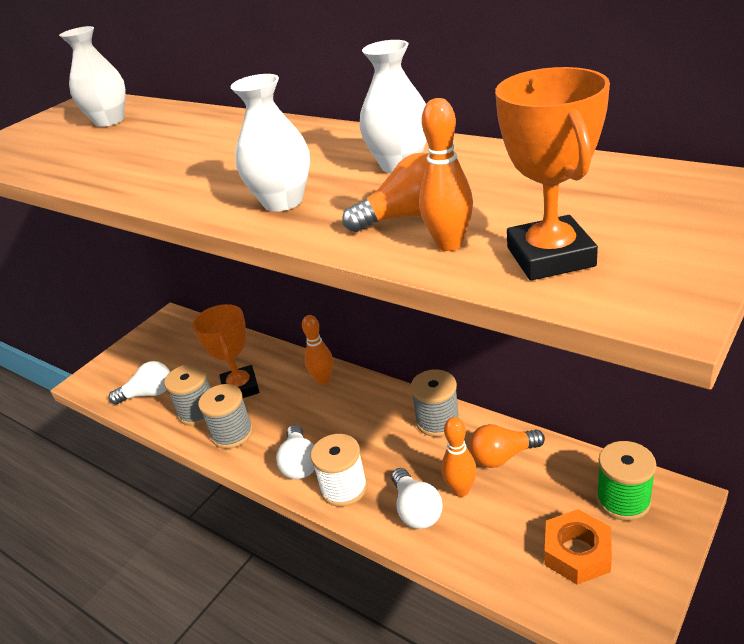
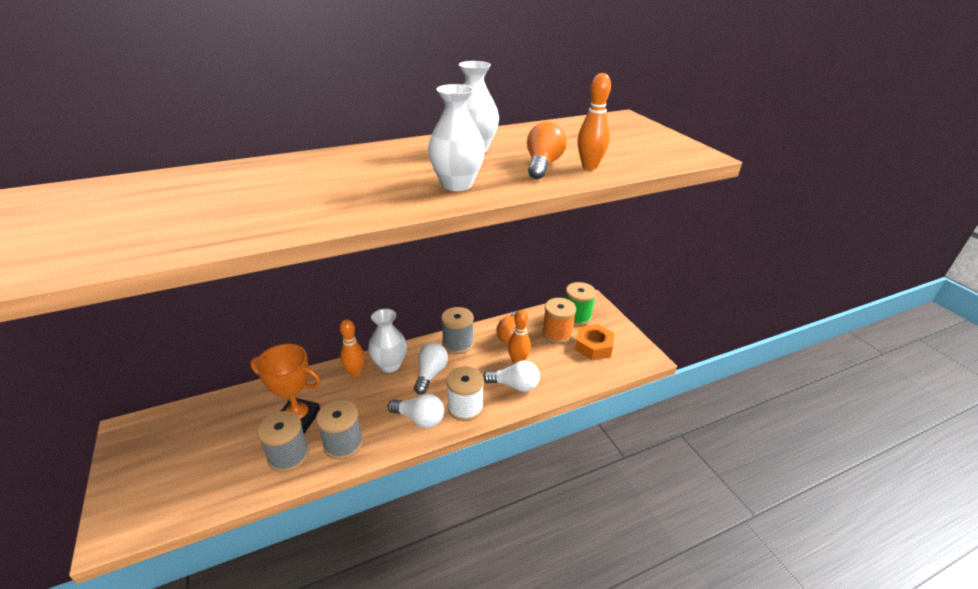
camera: 65 degrees left, 0 degrees up
white vase [59,26,126,127] -> white vase moved to [368,309,407,373]
white light bulb [109,361,170,405] -> white light bulb moved to [414,343,448,394]
orange trophy [495,67,610,281] -> none
none -> orange spool [542,298,576,343]

